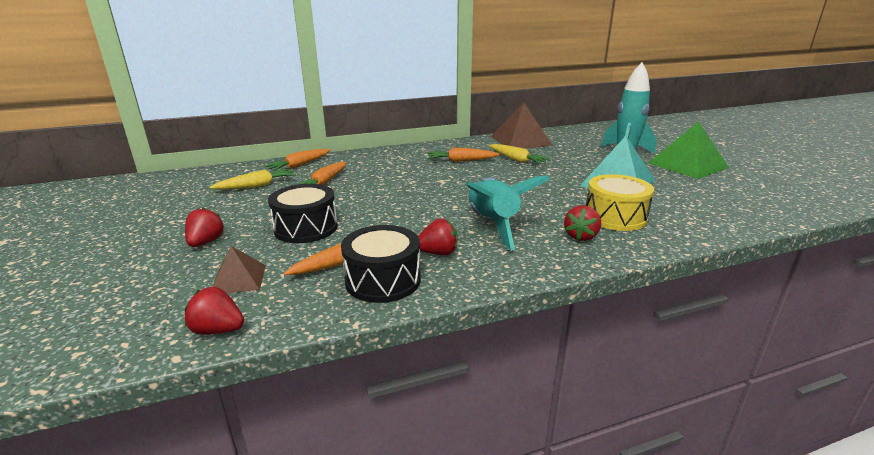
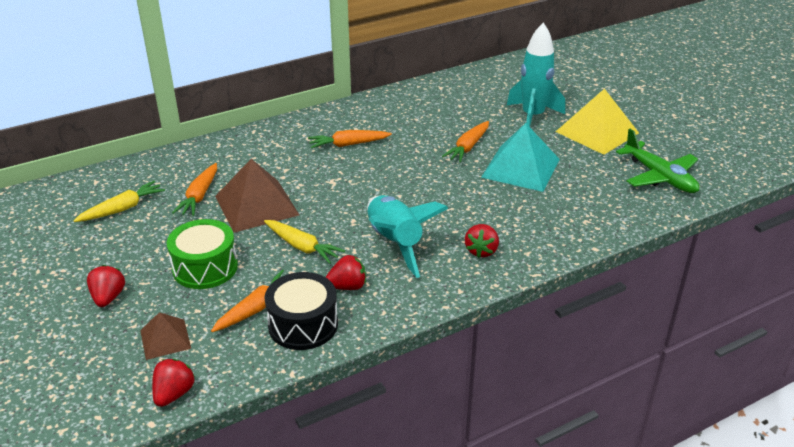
camera: 10 degrees left, 10 degrees up
red strawberry [185,287,244,335] -> red strawberry turned 105 degrees clockwise [152,359,195,407]
orange carrot [264,149,330,171] -> orange carrot moved to [442,121,489,163]
black drum [268,184,338,243] -> green drum [167,219,238,289]
yellow carrot [489,144,551,164] -> yellow carrot moved to [264,220,345,264]
brown pyramid [491,103,553,148] -> brown pyramid moved to [215,159,299,233]
yellow drum [586,174,654,231] -> none
green pyramid [648,121,729,179] -> yellow pyramid [556,88,639,155]
none -> green plane [616,129,699,193]

